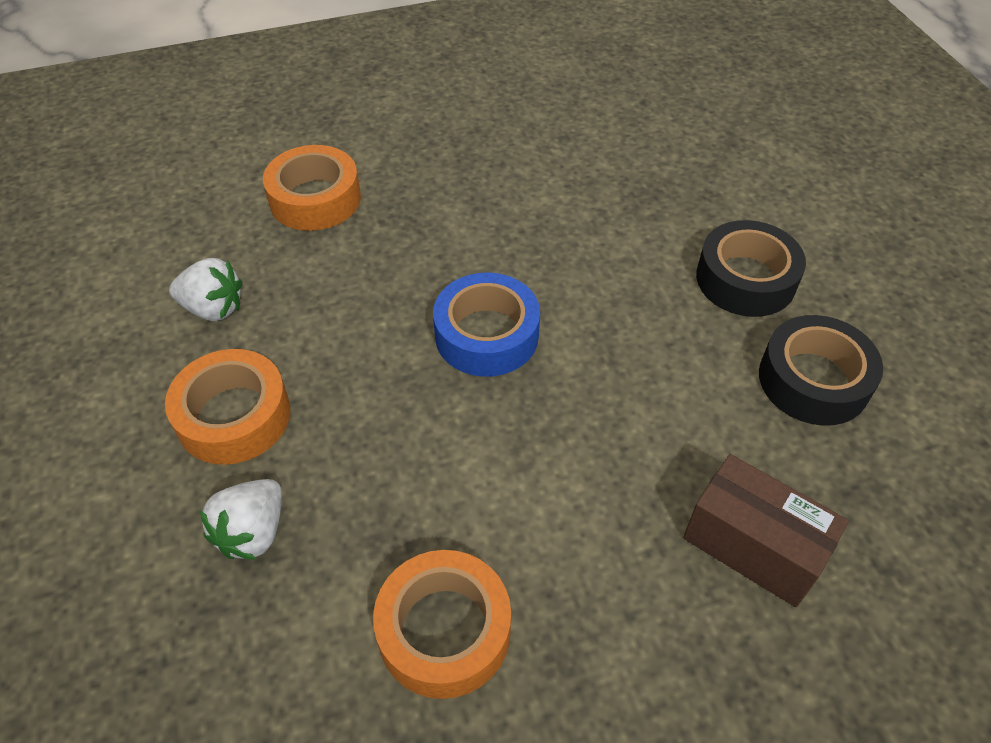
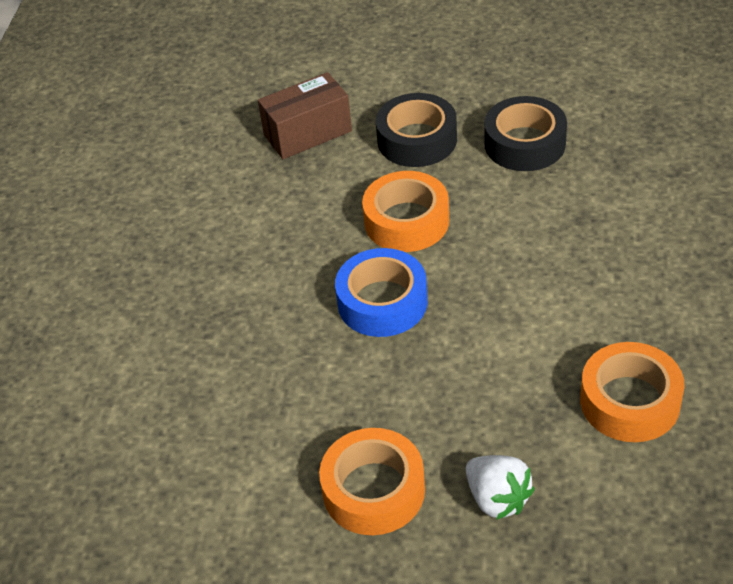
camera: 60 degrees left, 5 degrees down
white strawberry [169,258,242,321] -> none
orange tape [263,145,361,231] -> orange tape moved to [362,171,449,252]
brown box [683,454,849,607] -> brown box moved to [258,72,352,159]

